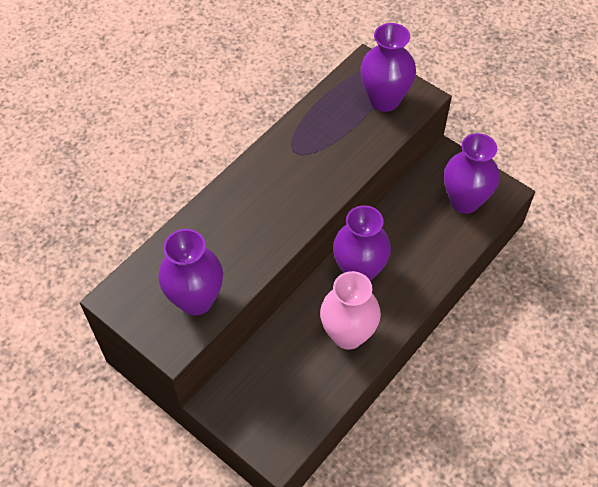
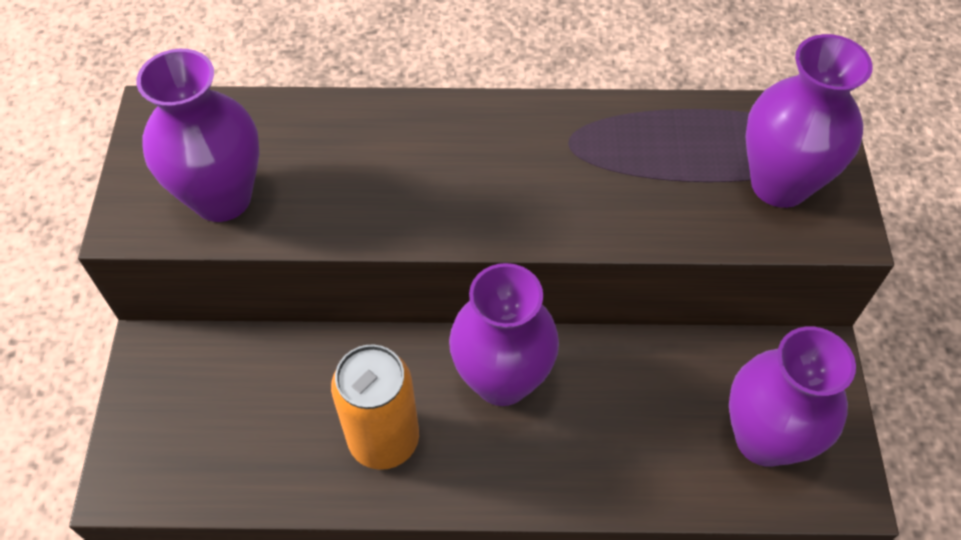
camera: 50 degrees right, 0 degrees up
pink vase [320,271,381,350] -> orange can [331,344,419,470]

